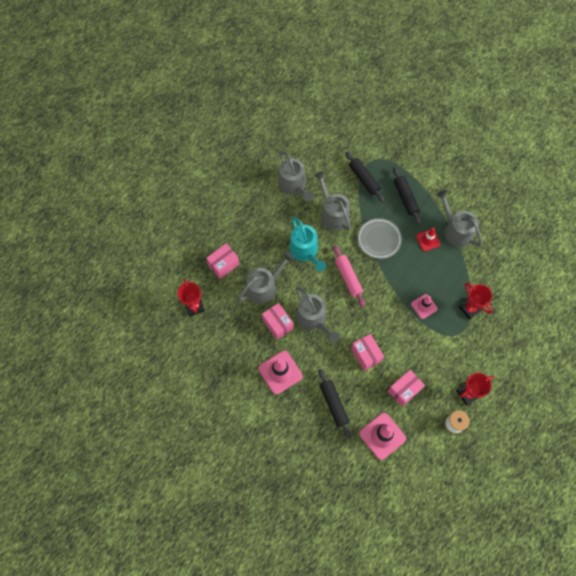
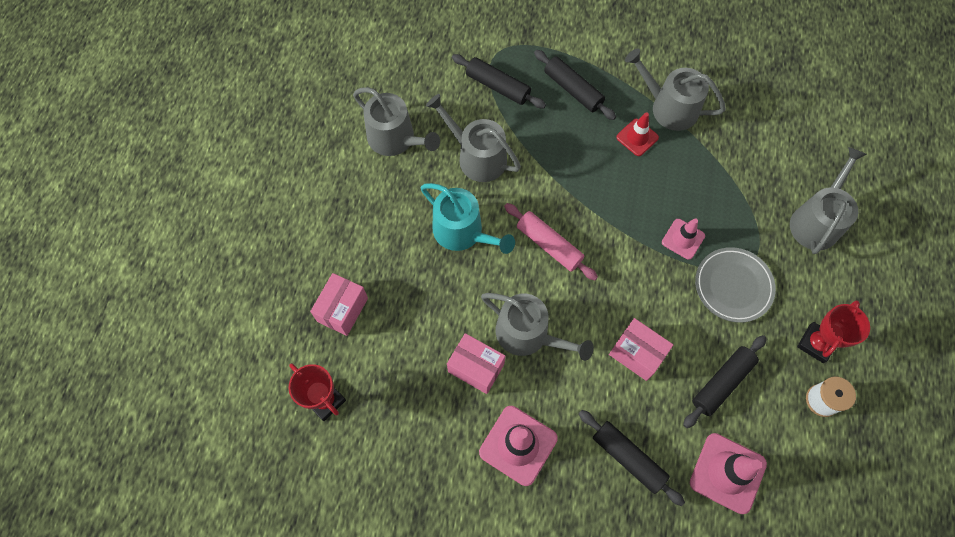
camera: 25 degrees left, 0 degrees up
grey watering can [238,251,295,304] -> grey watering can moved to [790,147,867,254]
grey plate [357,218,402,259] -> grey plate moved to [695,247,776,323]
pink box [388,370,425,407] -> black rolling pin [683,335,767,428]
red trophy [459,283,492,319] -> none

